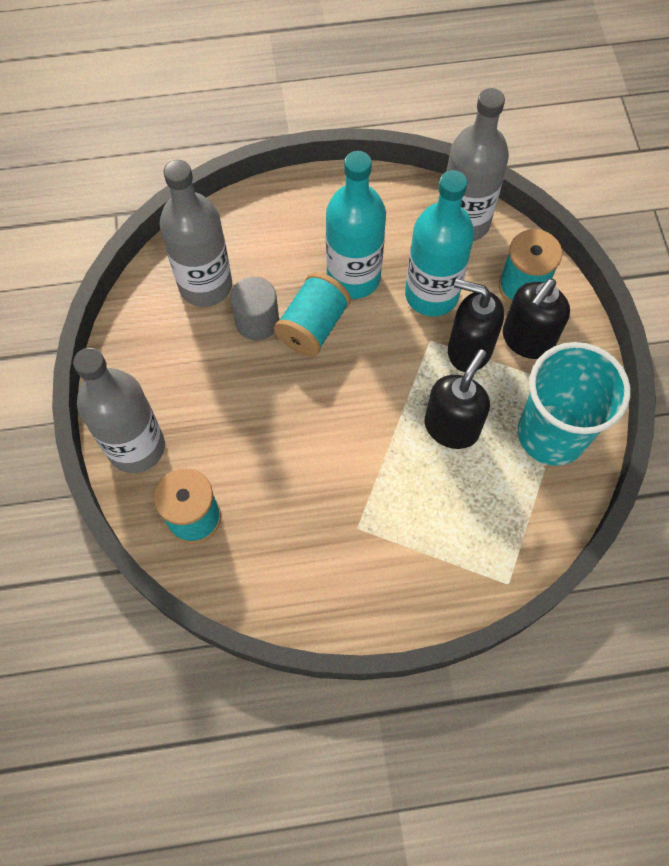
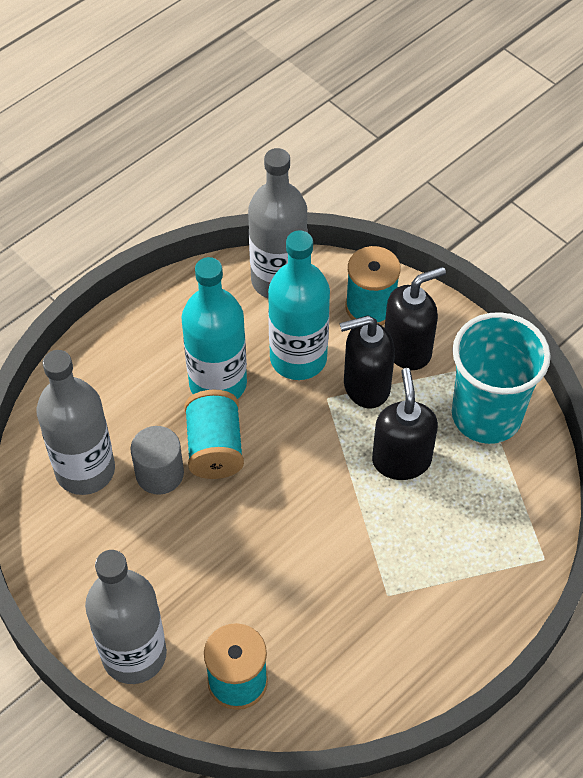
camera: 35 degrees left, 10 degrees down
black soap dispenser [503,278,570,359] -> black soap dispenser turned 120 degrees counterclockwise [385,267,446,370]

